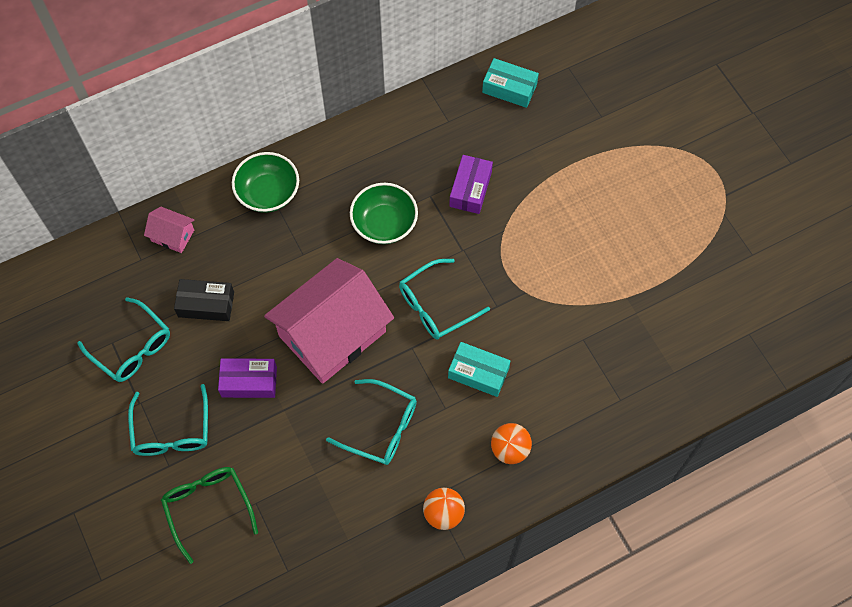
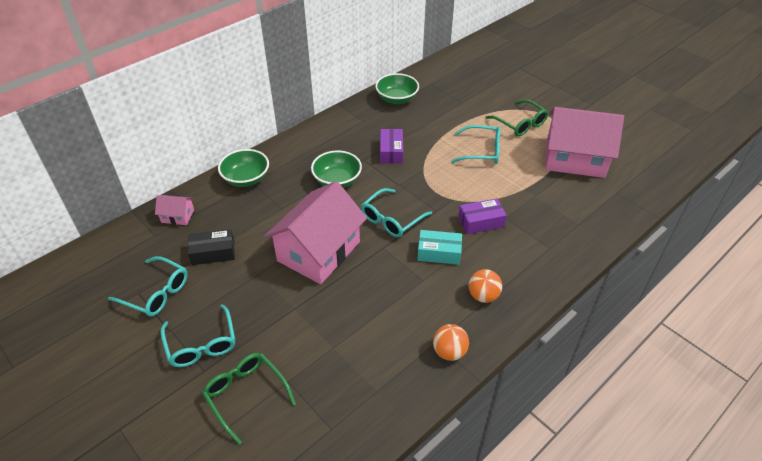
camera: 15 degrees left, 20 degrees down
purple box [218,358,277,398] -> purple box moved to [458,198,507,234]
turquoise glasses [326,379,417,465] -> turquoise glasses moved to [451,125,501,164]
turquoise box [482,58,539,108] -> green bowl [375,73,419,104]
none -> green glasses [485,99,549,136]
none -> pink house [545,107,624,178]

